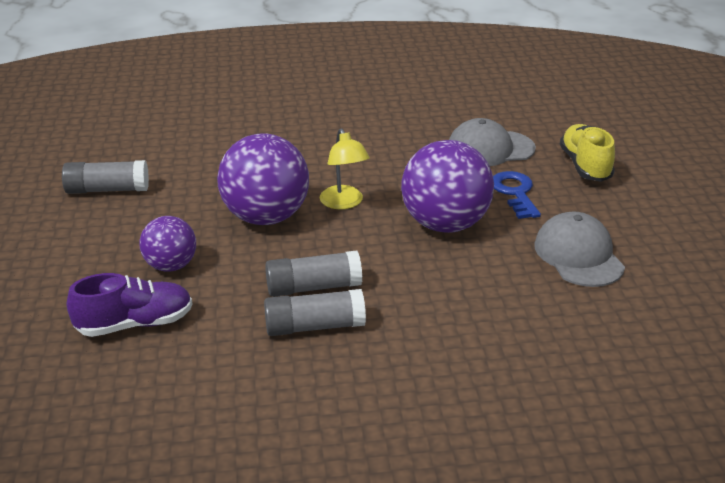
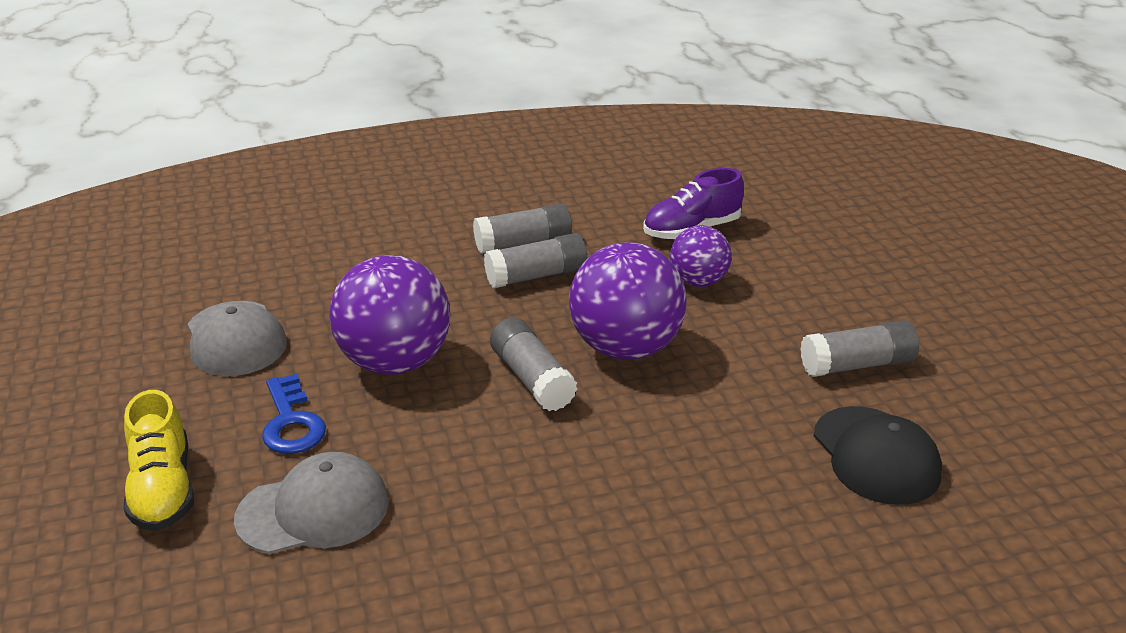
camera: 170 degrees right, 0 degrees up
yellow lamp [320,128,370,209] -> grey glue stick [490,317,577,411]
none -> black cap [814,406,942,505]

